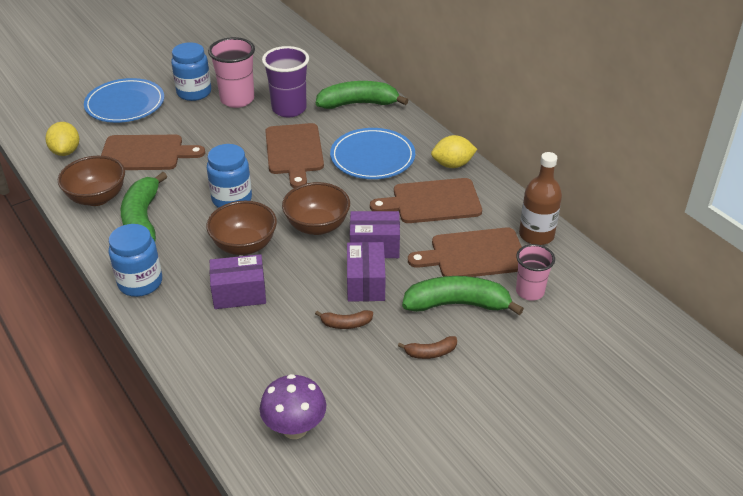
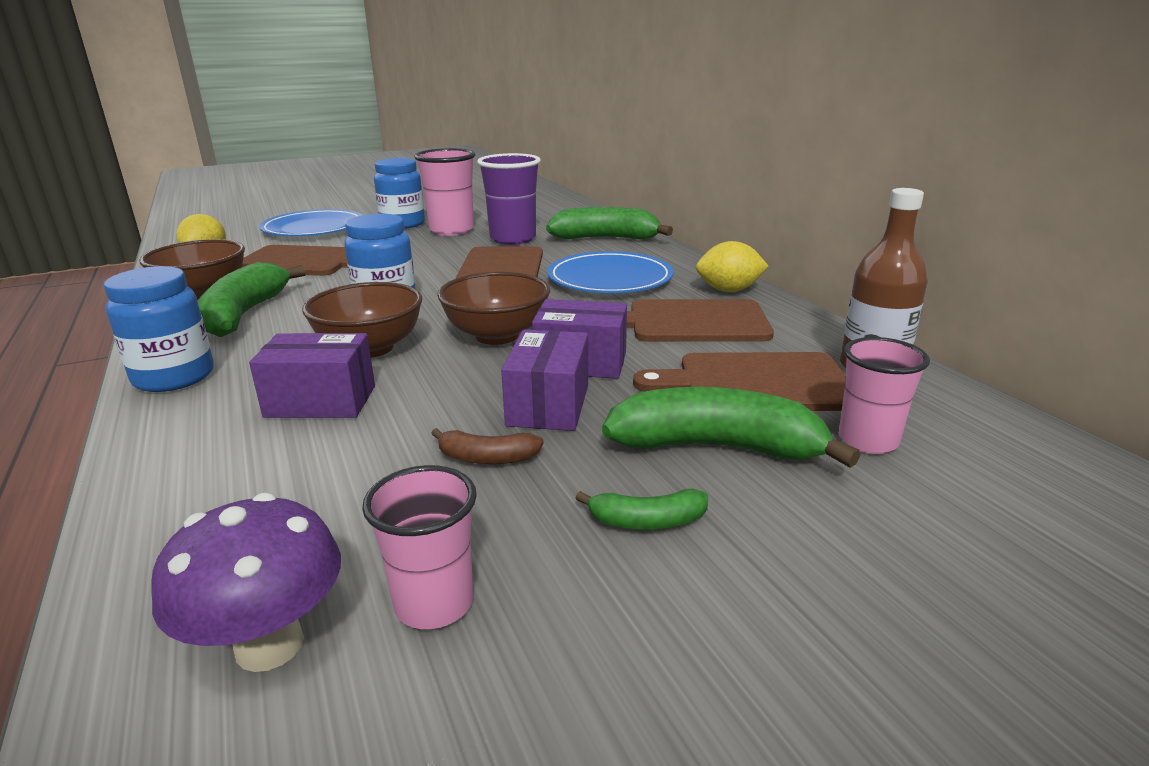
camera: 10 degrees right, 15 degrees down
brown banana [398,336,457,359] -> green banana [576,489,708,530]
none -> pink cup [362,465,477,629]

